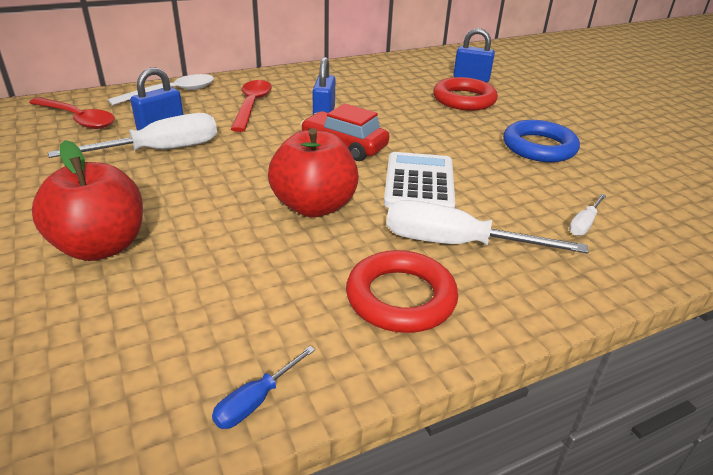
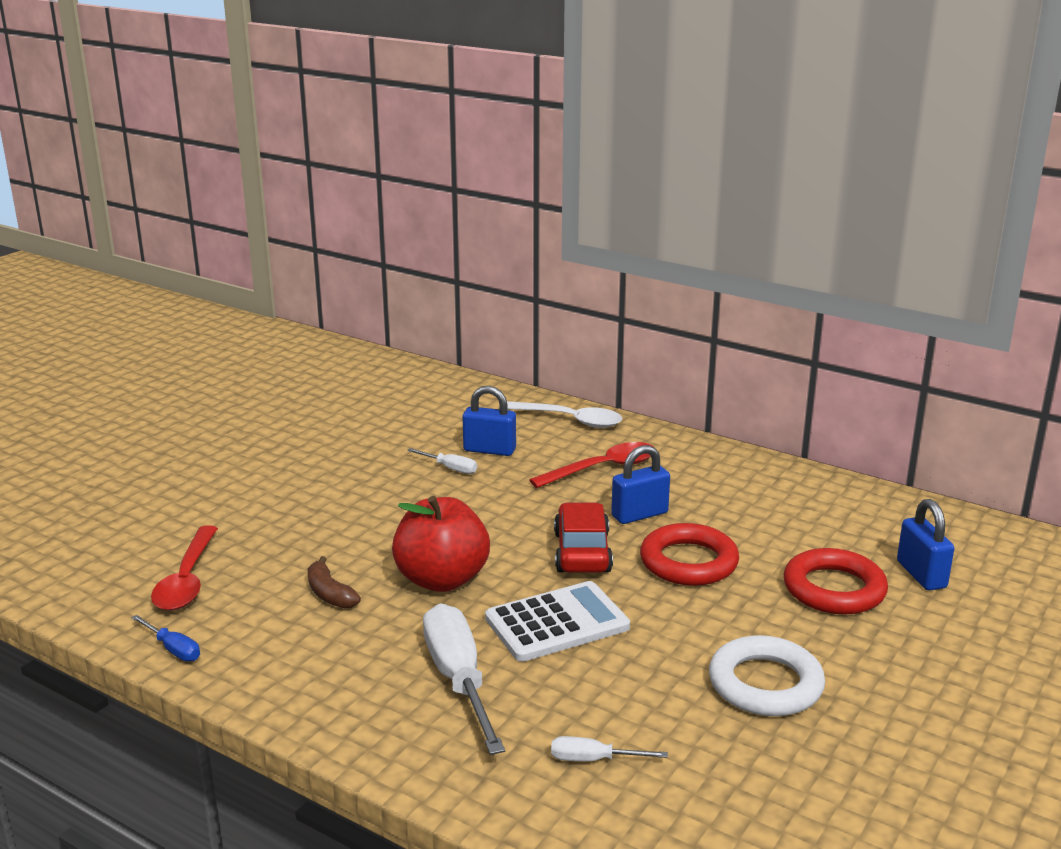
camera: 60 degrees right, 10 degrees down
red spoon [29,97,115,129] -> red spoon moved to [151,525,218,611]
red apple [32,140,143,261] -> none
white screwdriver [48,113,217,158] -> white screwdriver [407,448,477,474], size x0.47
blue screwdriver [212,346,315,429] -> blue screwdriver turned 150 degrees counterclockwise [131,615,200,661]
red ring [346,250,458,333] -> red ring moved to [640,523,739,586]
blue ring [503,120,580,162] -> white ring [709,635,825,716]
none -> brown banana [308,556,361,608]

